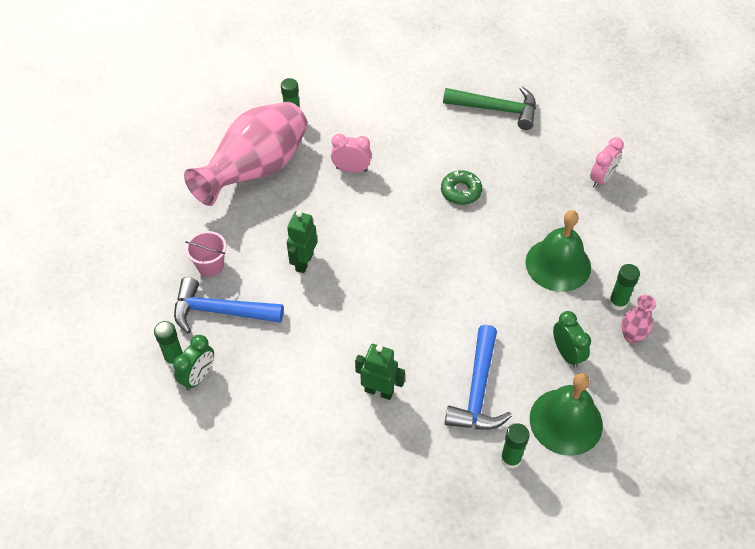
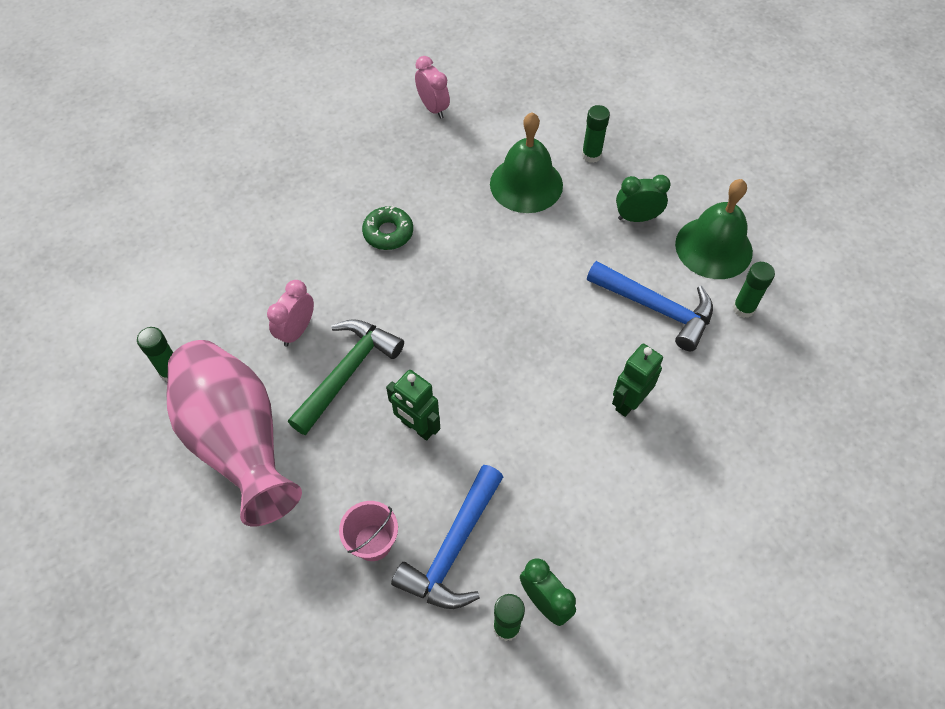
camera: 70 degrees left, 5 degrees up
green hammer [443,87,536,130] -> green hammer moved to [288,319,404,435]
pink vase [621,295,656,343] -> none

